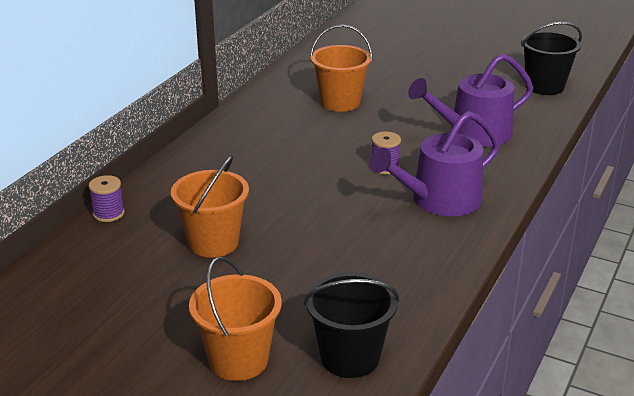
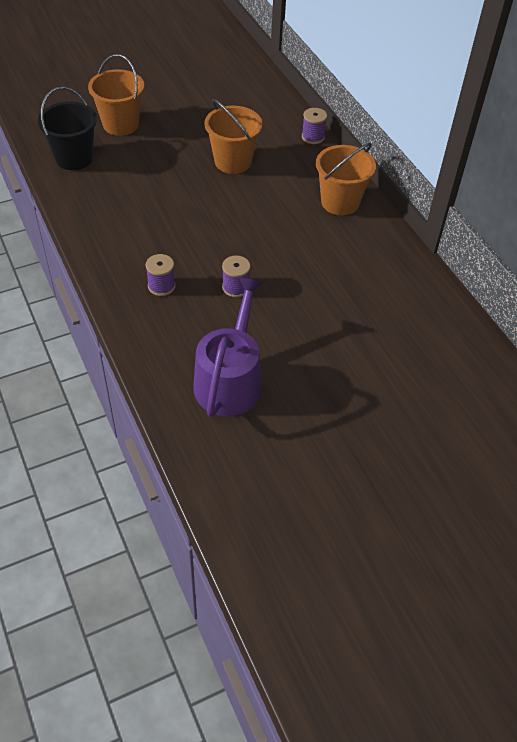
camera: 125 degrees right, 20 degrees up
orange bucket [310,25,373,112] -> orange bucket moved to [316,143,376,215]
purple watering can [369,111,500,216] -> purple spool [146,254,176,296]
black bucket [521,22,582,95] -> none

